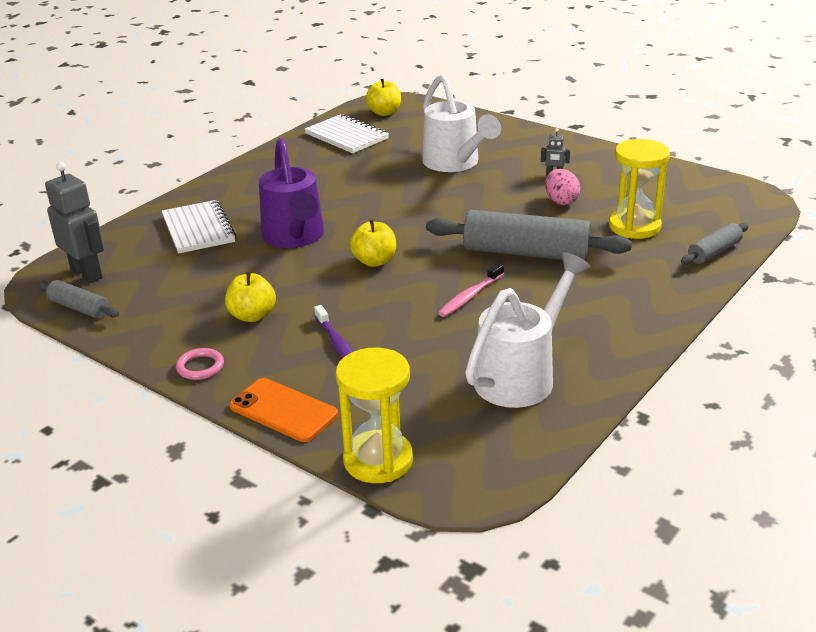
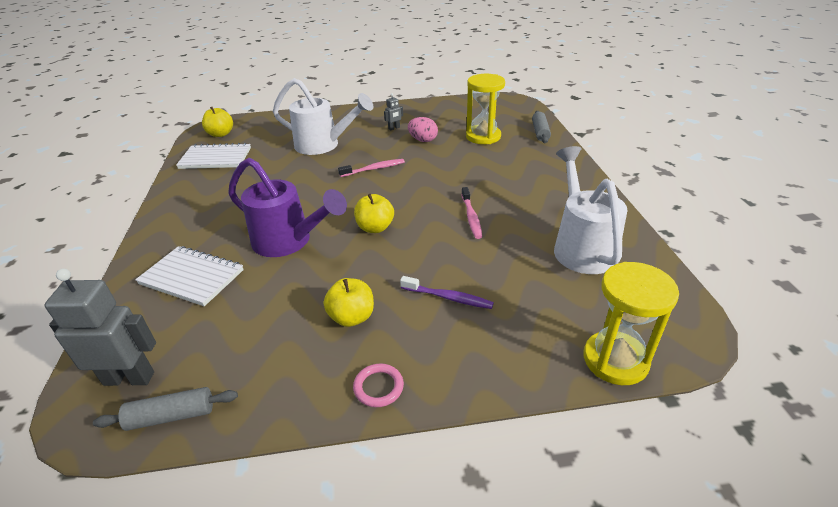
camera: 45 degrees left, 5 degrees up
orange phone [229,378,338,442] -> none
grey rolling pin [426,210,632,261] -> none
none -> pink toothbrush [338,159,405,177]

